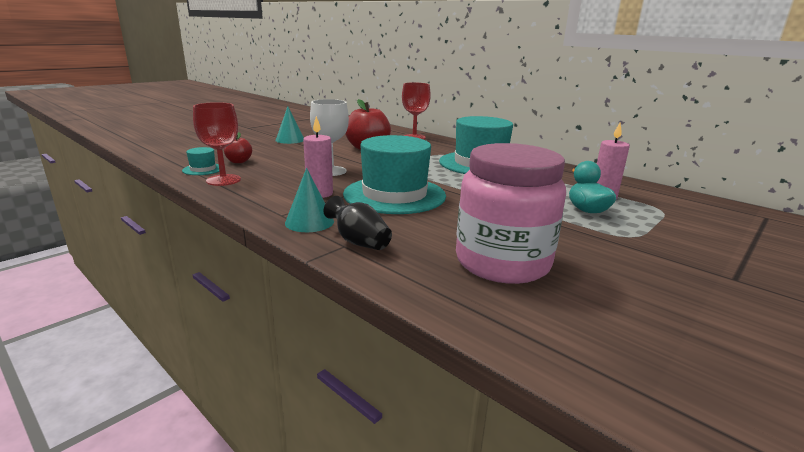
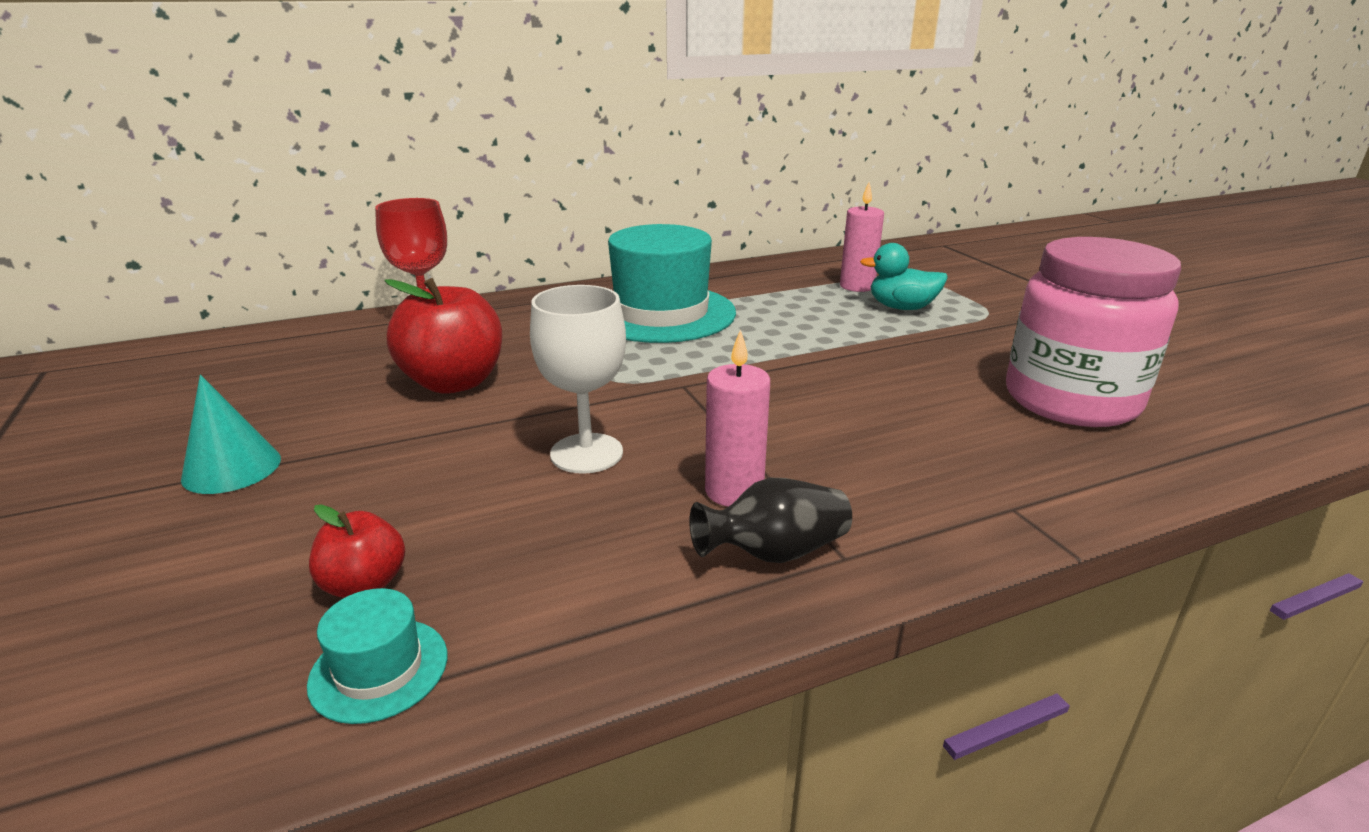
camera: 65 degrees left, 5 degrees up
red goblet [193,102,241,186] -> none
turquoise cone [285,168,334,232] -> none
black vase [324,196,392,250] -> black vase moved to [689,478,852,563]
turquoise hat [343,135,446,214] -> none

